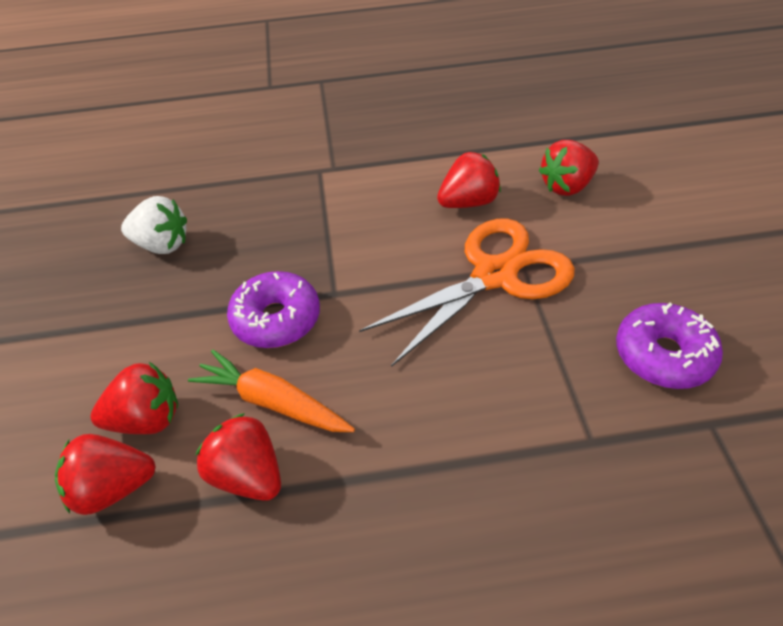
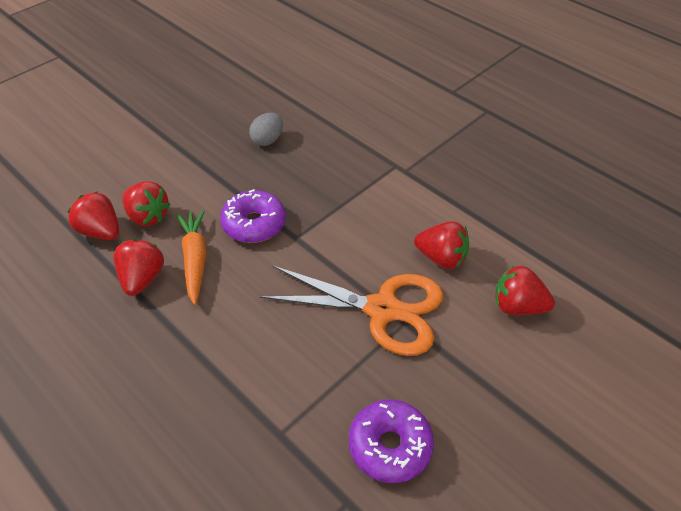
camera: 50 degrees right, 0 degrees up
white strawberry [121,196,187,254] -> grey egg [249,113,283,146]

